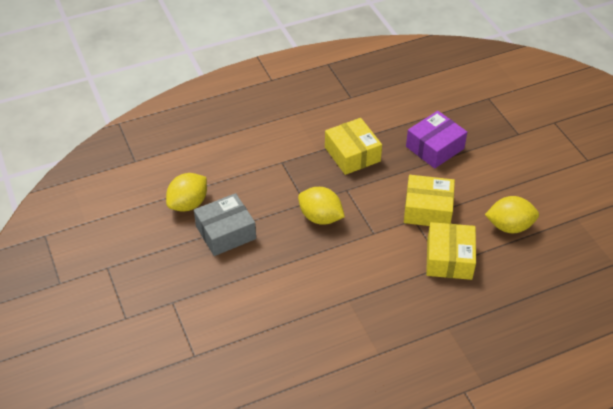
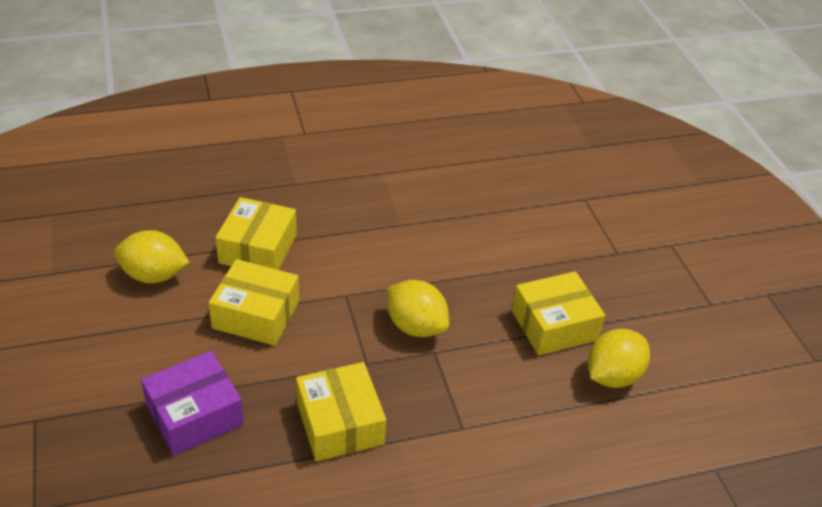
camera: 175 degrees left, 5 degrees down
grey box [194,193,256,256] -> yellow box [512,271,605,355]

